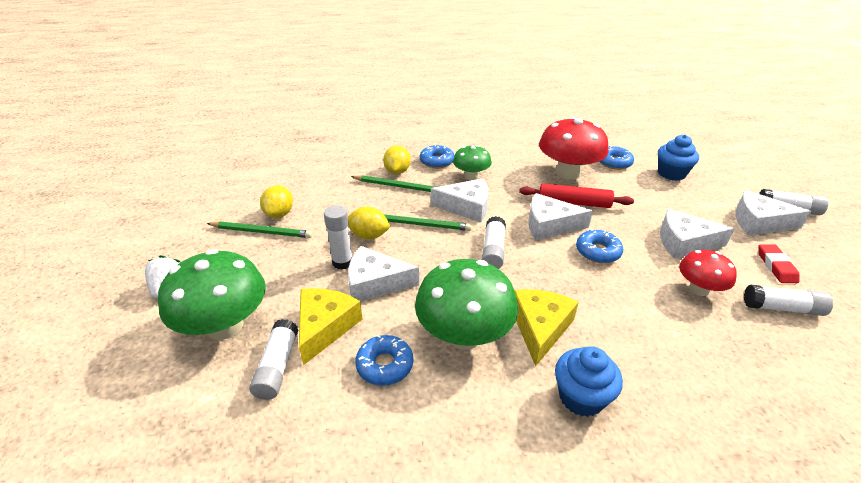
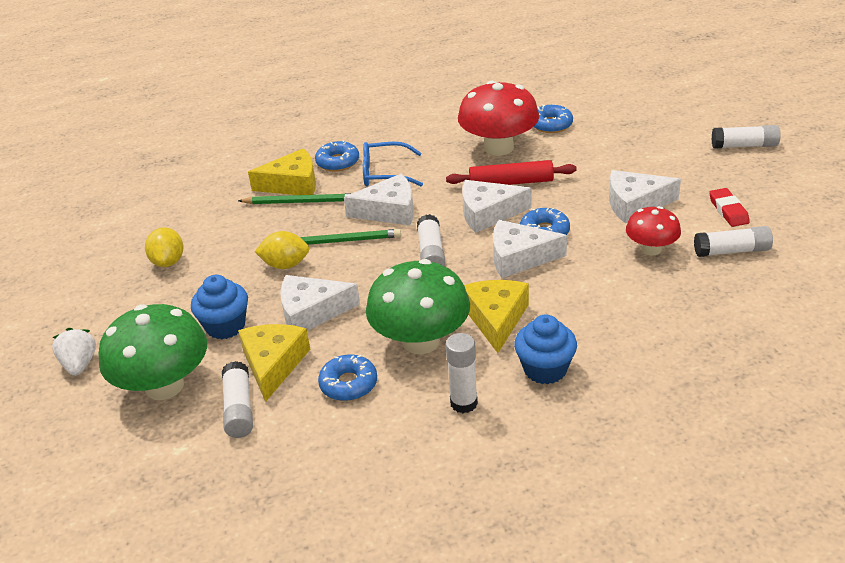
camera: 10 degrees left, 0 degrees up
green pencil [207,221,313,238] -> none
white glue stick [324,205,353,270] -> white glue stick moved to [446,333,478,413]
yellow lemon [383,146,411,174] -> yellow cheese [248,148,316,195]
green mushroom [453,145,492,180] -> blue glasses [363,142,423,186]
blue cupcake [658,135,699,181] -> blue cupcake moved to [191,274,248,339]
white cheese [735,190,811,236] -> white cheese moved to [493,220,567,278]

